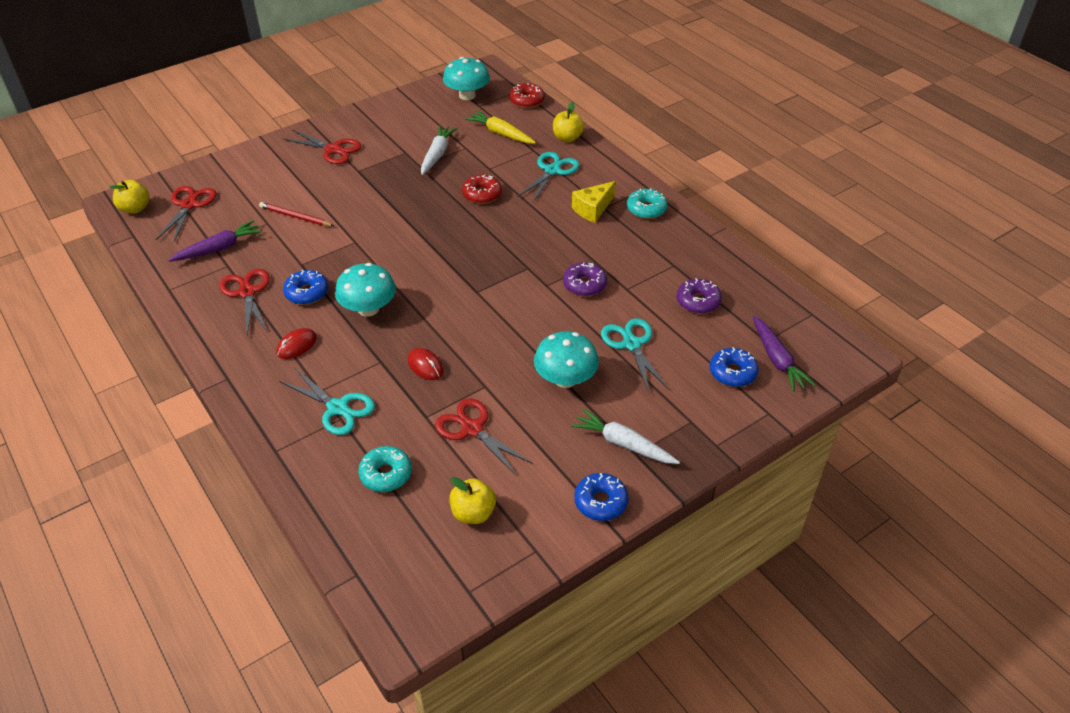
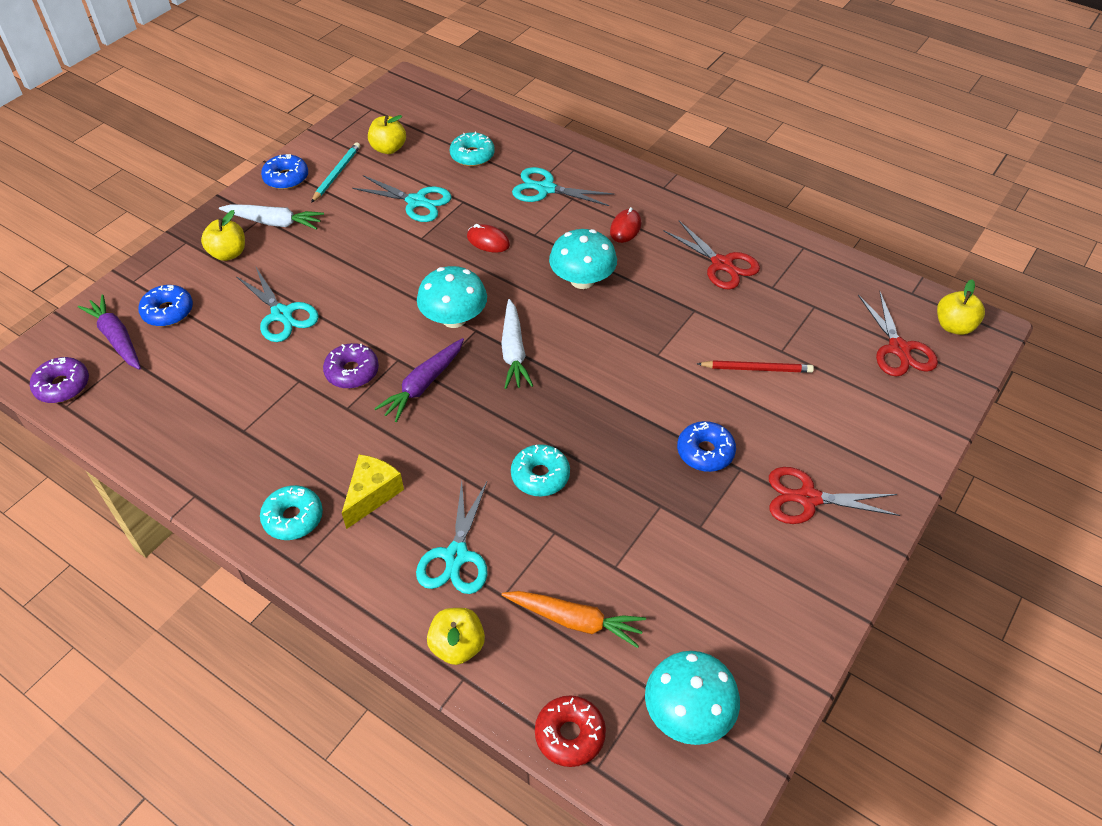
camera: 160 degrees right, 5 degrees up
purple carrot [168,220,262,262] -> purple carrot moved to [374,338,464,422]
blue donut [283,270,328,305] -> blue donut moved to [677,421,736,472]
white carrot [421,125,457,175] -> white carrot moved to [501,299,533,389]
red scissors [435,398,533,475] -> turquoise scissors [352,175,452,222]
red donut [462,174,502,204] -> turquoise donut [511,444,570,496]
yellow carrot [465,110,536,144] -> orange carrot [502,591,646,648]
turquoise mushroom [534,331,599,388] -> turquoise mushroom moved to [417,266,487,328]
purple donut [677,278,722,314] -> purple donut moved to [30,357,89,403]
none -> yellow apple [201,210,245,261]
none -> turquoise pencil [311,143,360,203]

